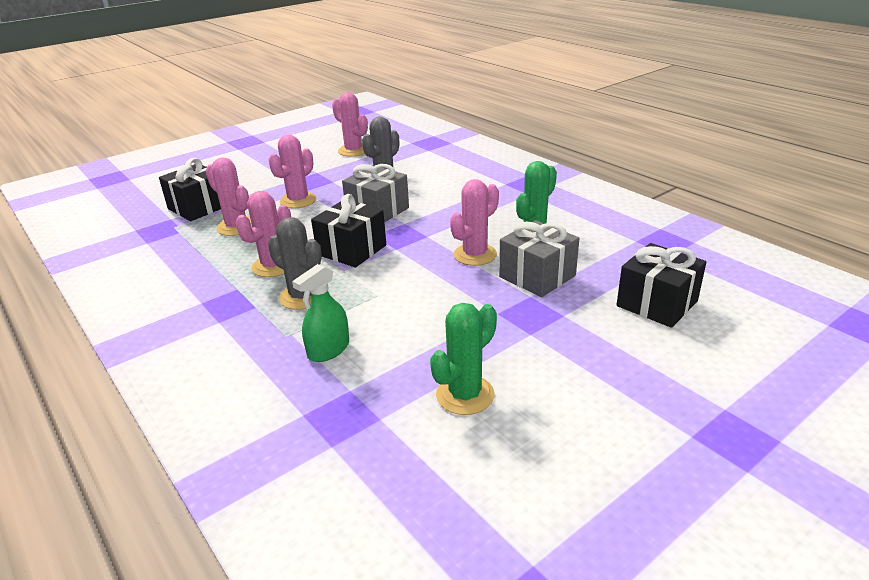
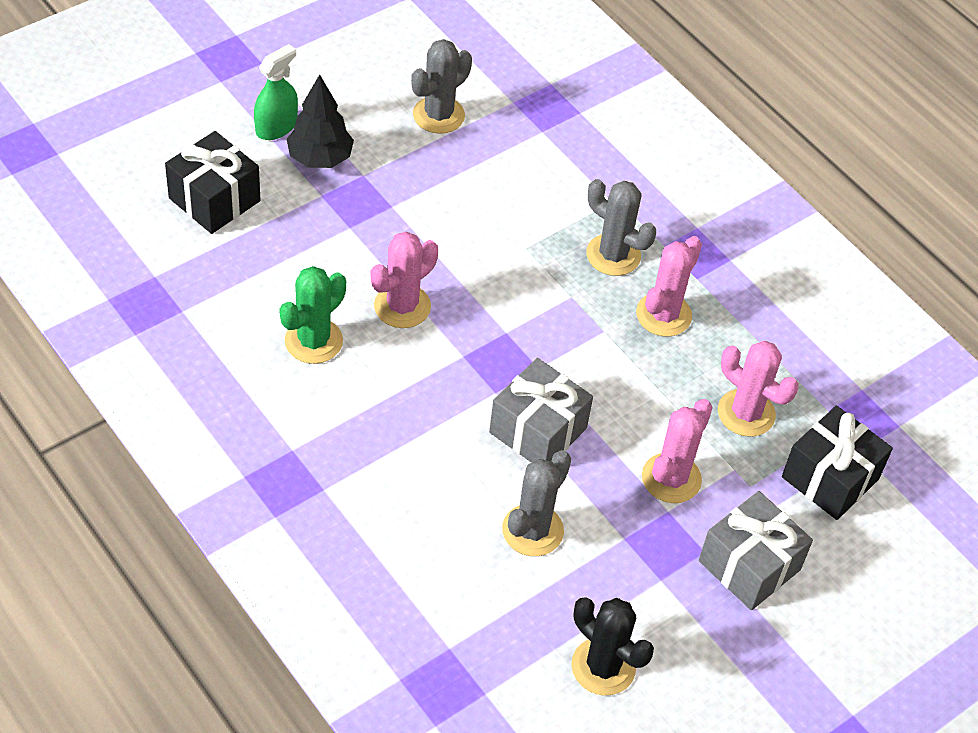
camera: 175 degrees right, 20 degrees up
green spray bottle [292,264,349,362] -> green spray bottle moved to [254,44,298,140]
black gift [311,194,386,267] -> none
pink cactus [332,92,368,157] -> black cactus [571,597,654,696]
green cactus [430,303,497,415] -> grey cactus [411,39,472,134]
grey gift [499,220,579,297] -> grey gift moved to [699,491,813,610]
none -> black tree [286,74,354,168]

